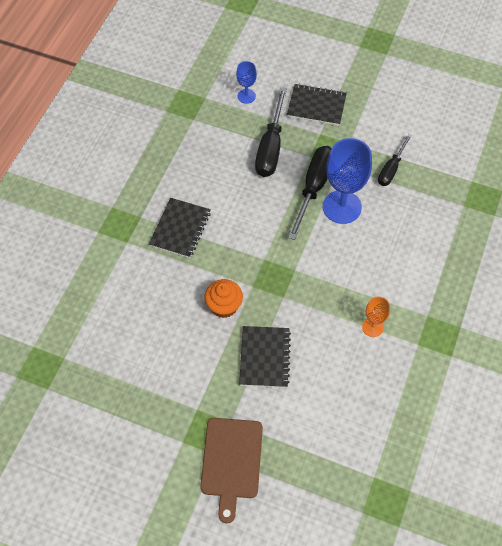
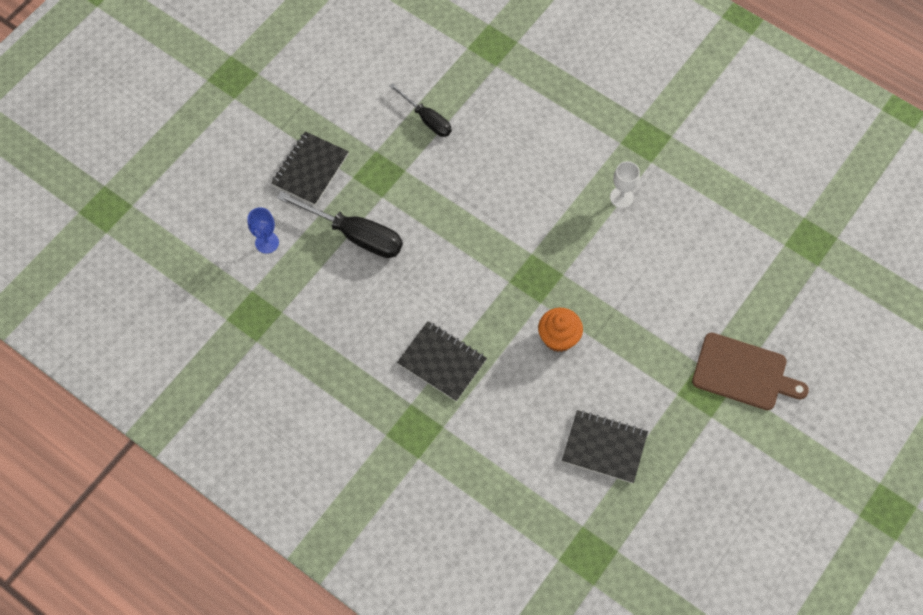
camera: 75 degrees left, 5 degrees up
black notebook [239,326,291,388] -> black notebook moved to [562,410,648,483]
black screwdriver [288,146,332,240] -> none
blue goblet [323,138,372,224] -> none
orange goblet [362,297,390,337] -> white goblet [610,161,640,208]

